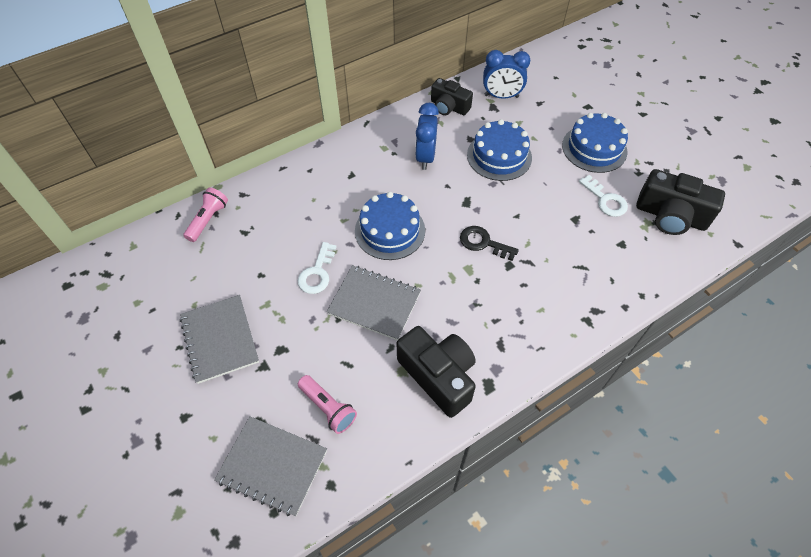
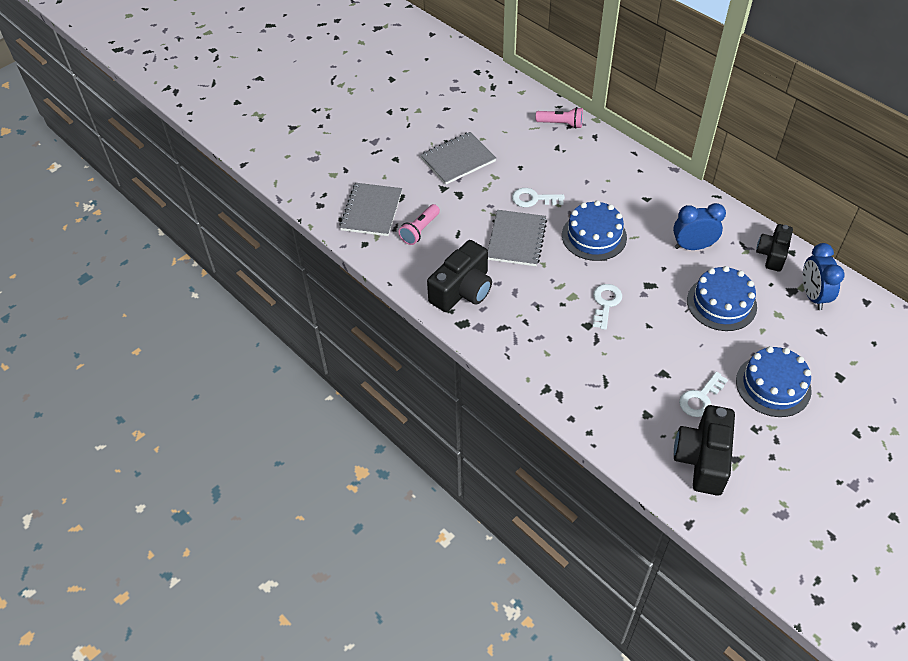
camera: 80 degrees right, 5 degrees down
black key [460,226,519,261] -> white key [593,284,622,330]

